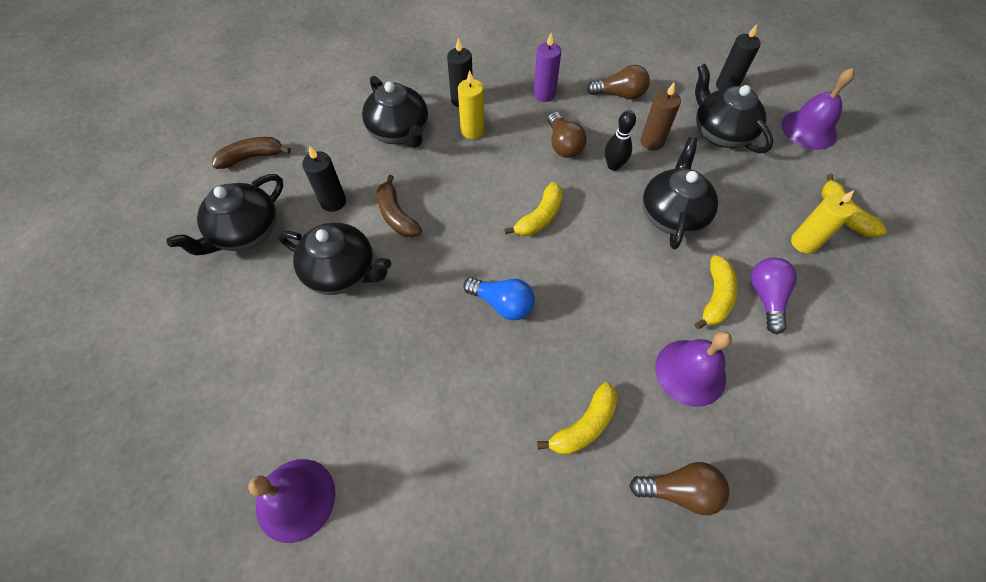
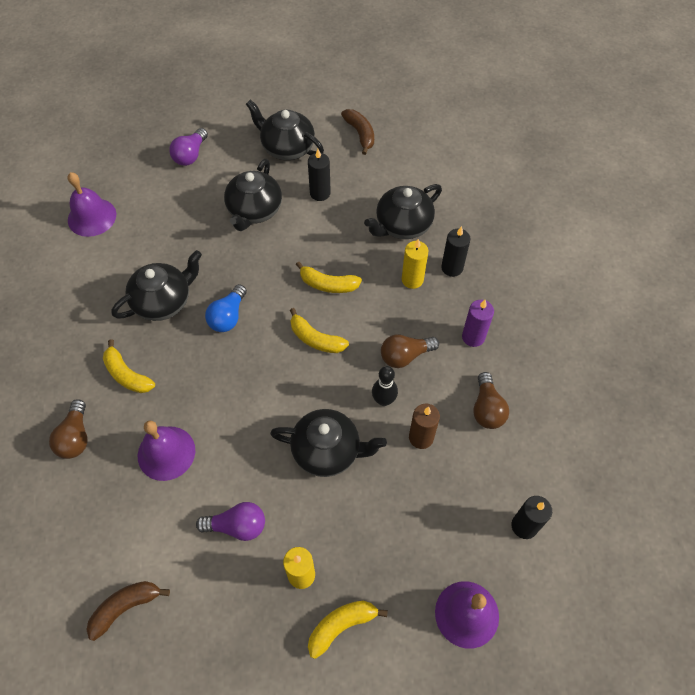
camera: 85 degrees right, 0 degrees up
brown banana [377,175,422,237] -> brown banana moved to [86,581,170,641]
black teapot [695,64,773,153] -> black teapot moved to [112,250,202,321]
yellow banana [695,255,737,329] -> yellow banana moved to [296,262,362,293]
none -> purple light bulb [169,128,208,166]

